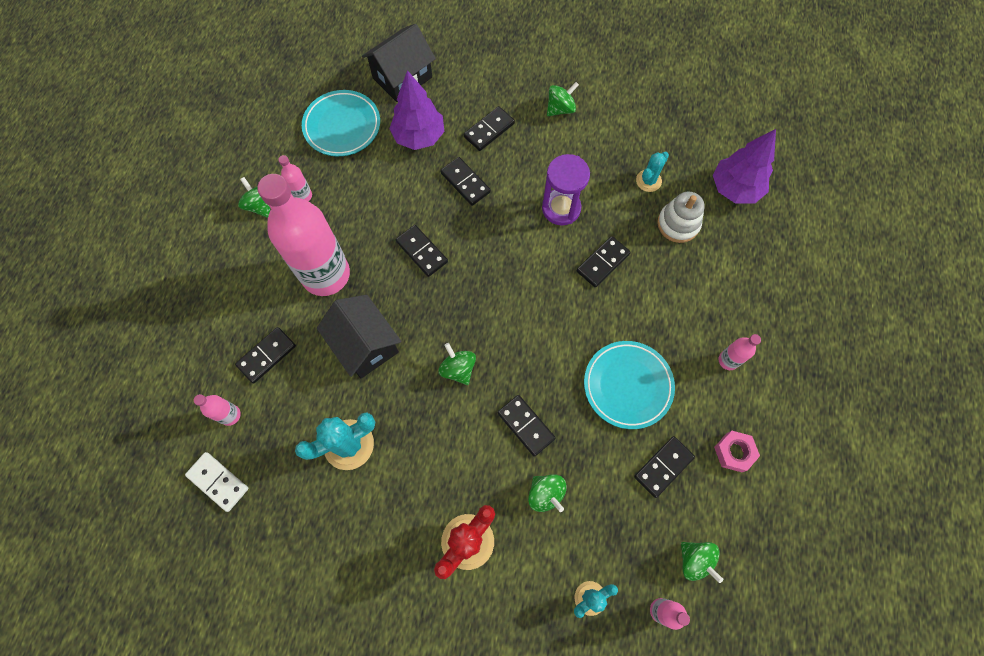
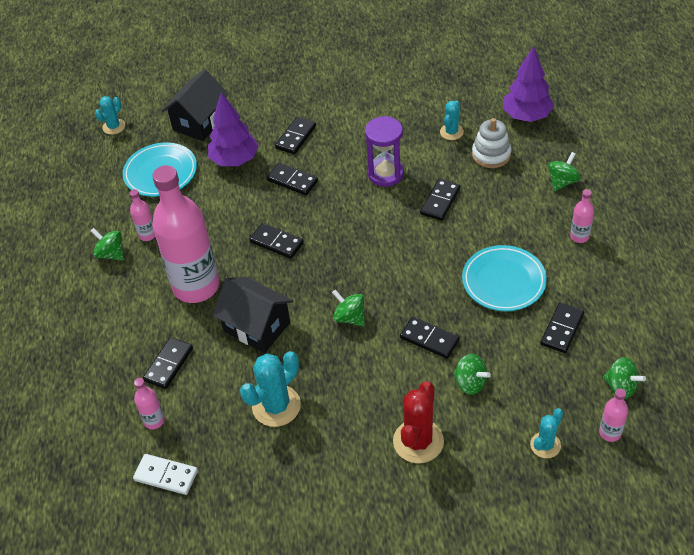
camera: 15 degrees left, 20 degrees down
green spinning top [547,82,579,116] -> green spinning top moved to [548,152,581,191]
pink nut [714,431,760,472] -> none
none -> turquoise cactus [95,96,125,135]

